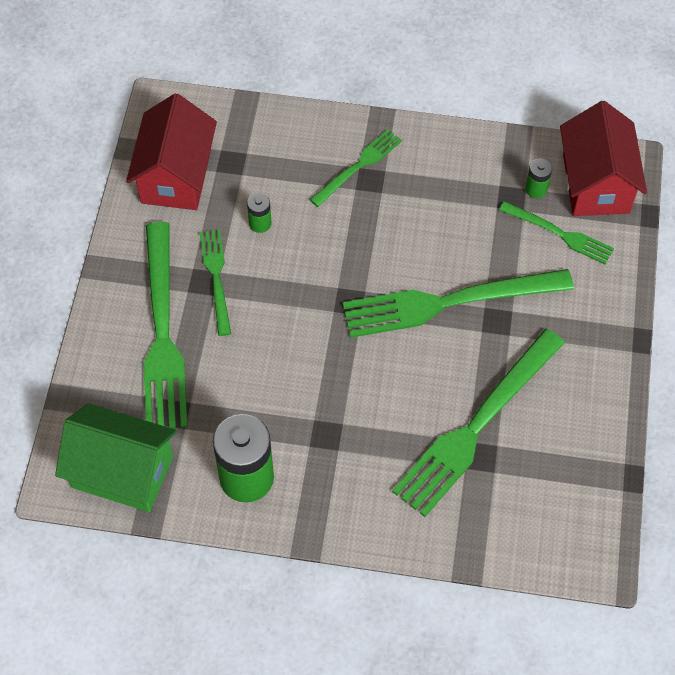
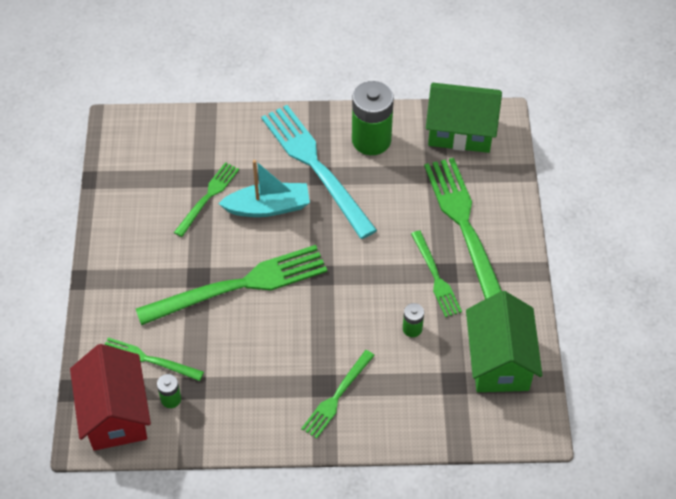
camera: 170 degrees right, 5 degrees down
red house [126,93,217,210] -> green house [466,291,542,392]
green fork [392,329,565,517] -> green fork [174,162,239,237], size x0.53
none -> turquoise boat [218,160,310,217]
none -> turquoise fork [261,105,377,239]

